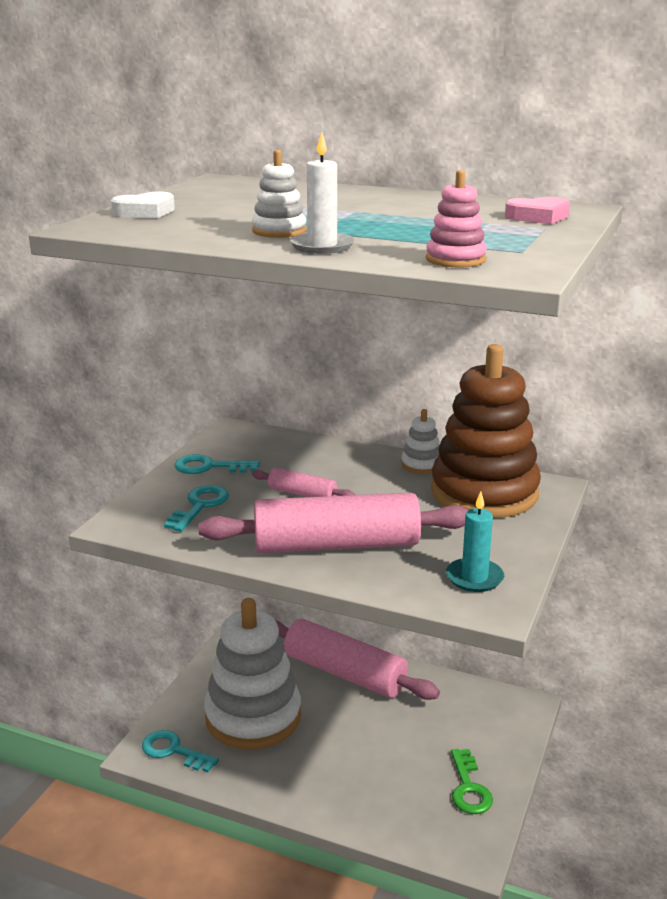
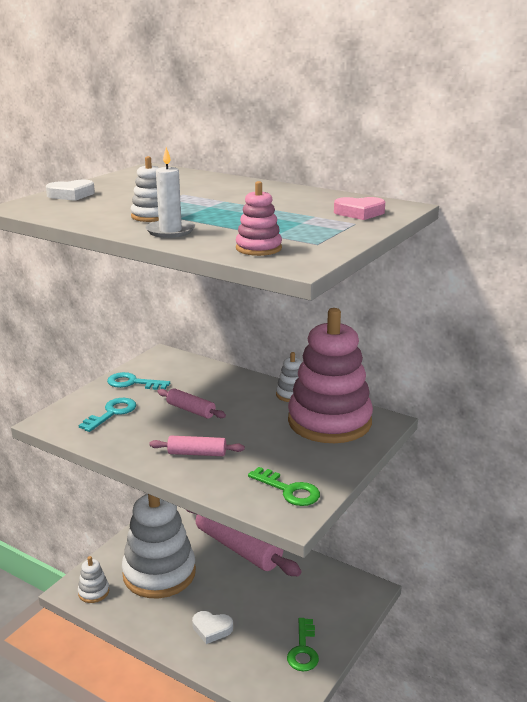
camera: 10 degrees right, 0 degrees up
turquoise key [142,730,219,772] -> white stacking toy [78,556,109,603]
pink rolling pin [198,493,468,553] -> pink rolling pin [149,436,245,456], size x0.46
brown stacking toy [431,344,541,518] -> pink stacking toy [288,308,373,443]
turquoise candle [446,492,504,592] -> green key [248,467,320,506]
none -> white heart [192,611,233,644]

